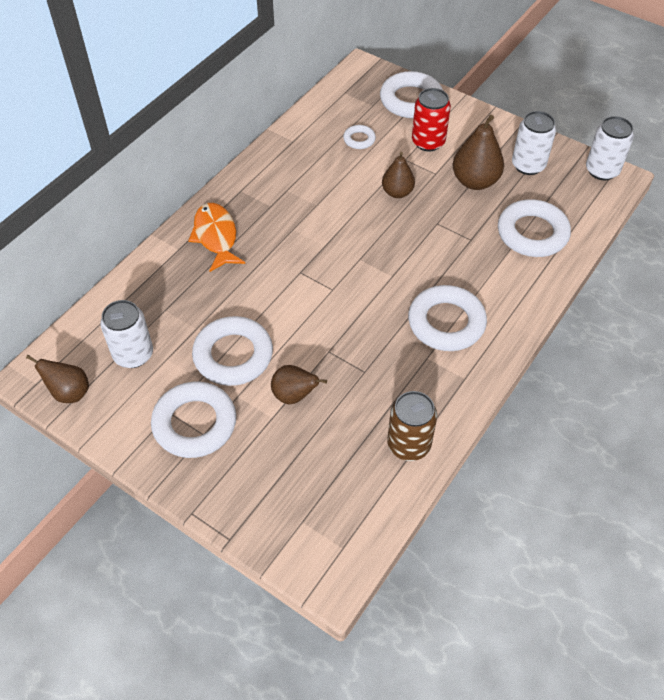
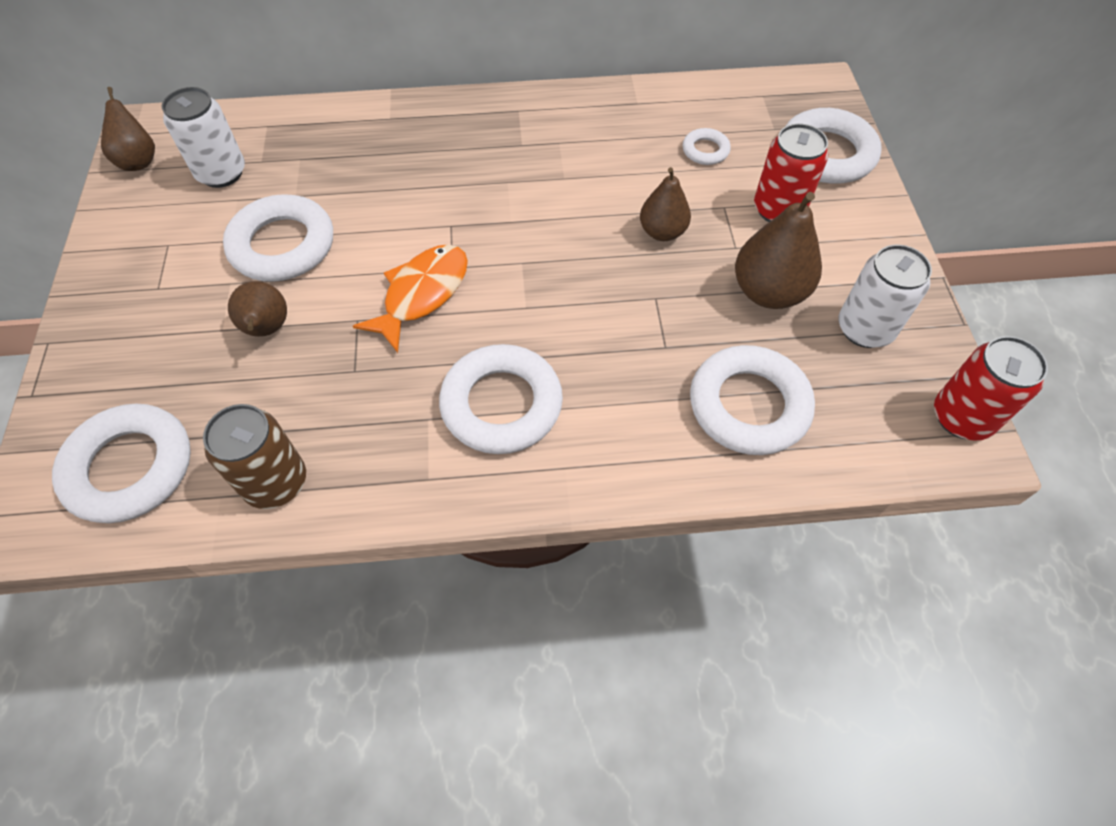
camera: 50 degrees right, 5 degrees up
white ring [151,382,236,458] -> white ring moved to [52,404,191,523]
orange fish [188,203,245,272] -> orange fish moved to [353,244,468,353]
white can [586,116,634,180] -> red can [934,336,1048,441]

